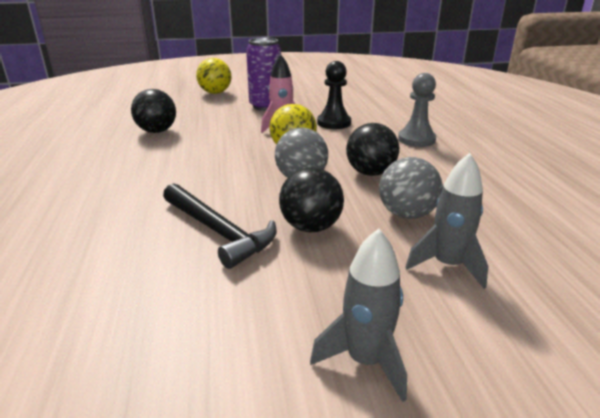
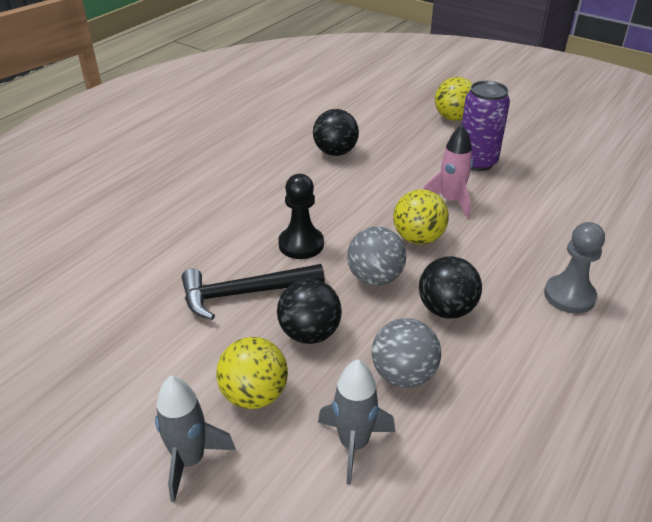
camera: 45 degrees right, 10 degrees up
black hammer [163,183,277,269] -> black hammer turned 75 degrees clockwise [182,264,325,320]
black pawn [317,61,351,129] -> black pawn moved to [278,174,324,259]
none -> yellow ball [216,337,288,409]

